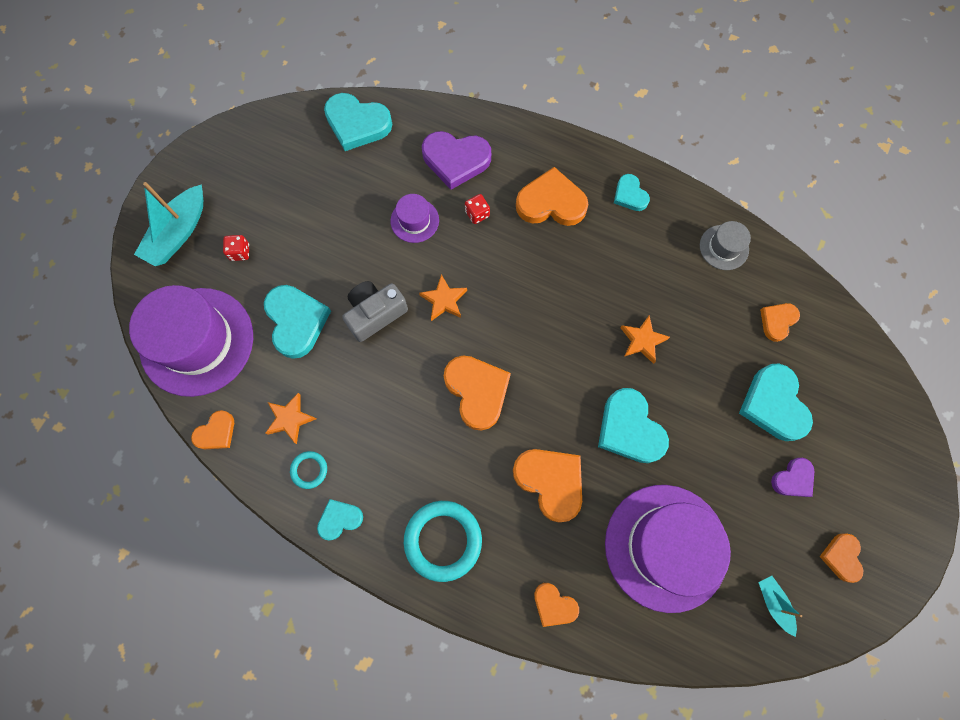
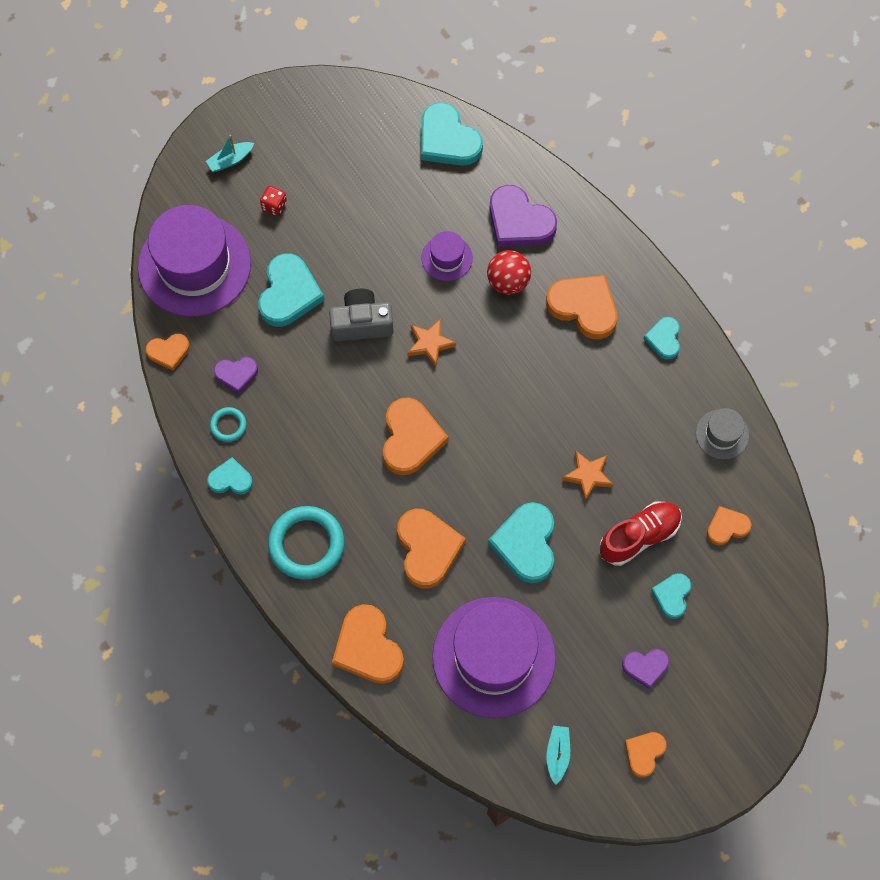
camera: 30 degrees right, 5 degrees down
turquoise boat [134,182,203,266] -> turquoise boat [206,135,254,172], size x0.54
orange star [265,393,316,444] -> purple heart [214,357,258,393]
red dice [465,194,490,224] -> red ball [487,250,531,295]
orange heart [534,583,579,627] -> orange heart [332,604,404,684], size x1.76
turquoise heart [739,364,813,441] -> turquoise heart [651,573,691,619], size x0.57
none -> red shoe [600,502,682,566]

